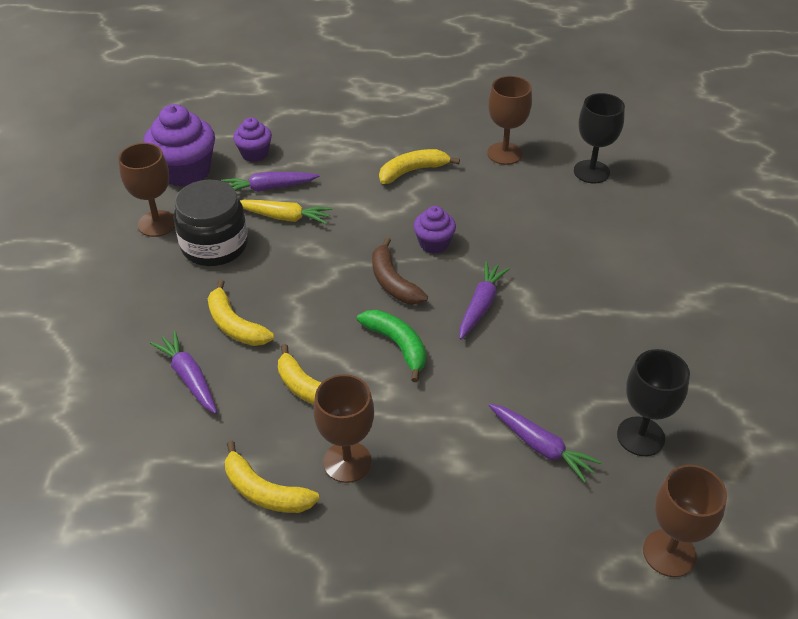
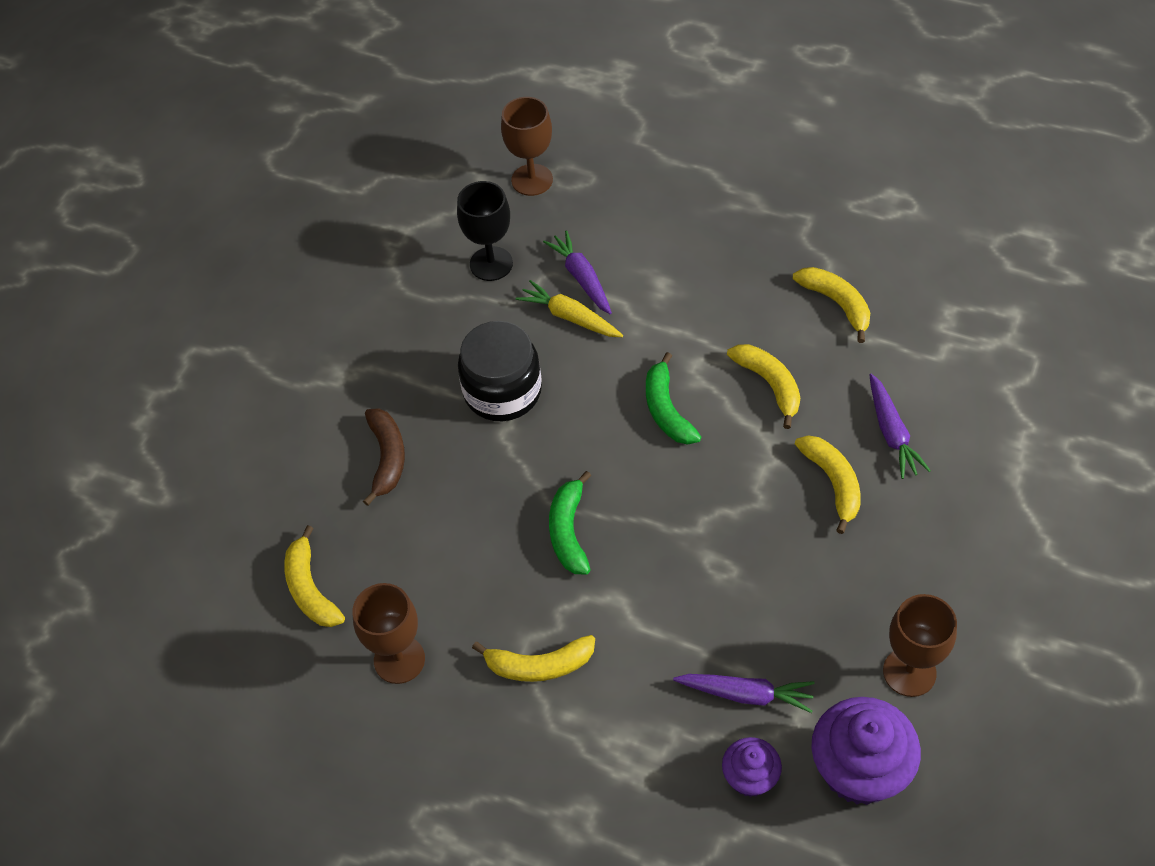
camera: 155 degrees left, 10 degrees up
black jar [174,180,248,266] -> black jar moved to [458,321,542,421]
yellow carrot [240,200,332,224] -> yellow carrot moved to [516,280,623,337]
brown goblet [313,374,374,483] -> none
brown banana [372,237,428,305] -> brown banana moved to [363,408,405,506]
purple cupcake [413,206,456,254] -> green banana [549,471,591,575]
purple carrot [459,261,510,340] -> none
black goblet [574,93,625,183] -> yellow banana [284,525,345,627]

